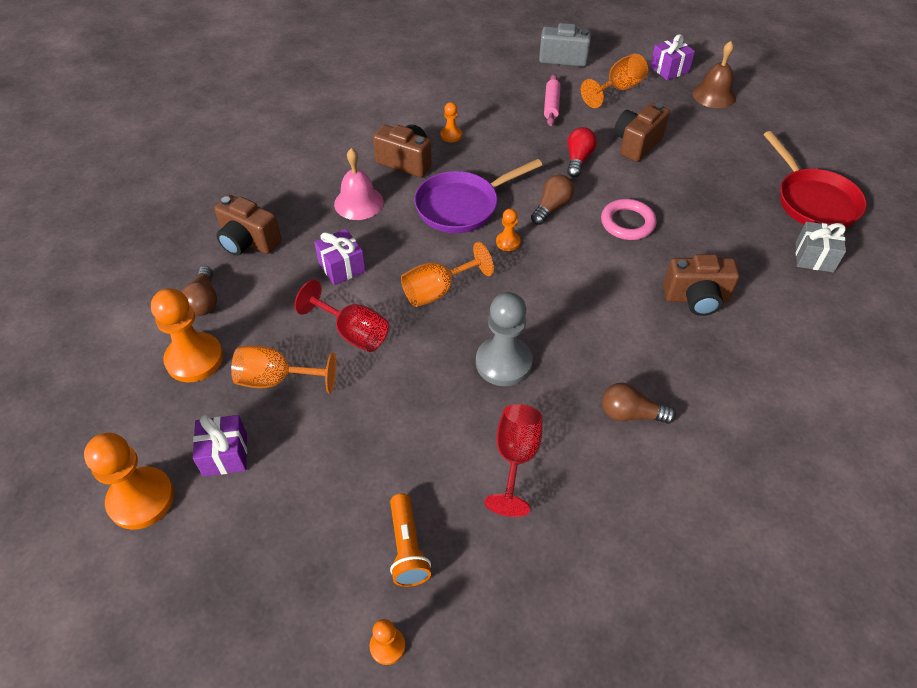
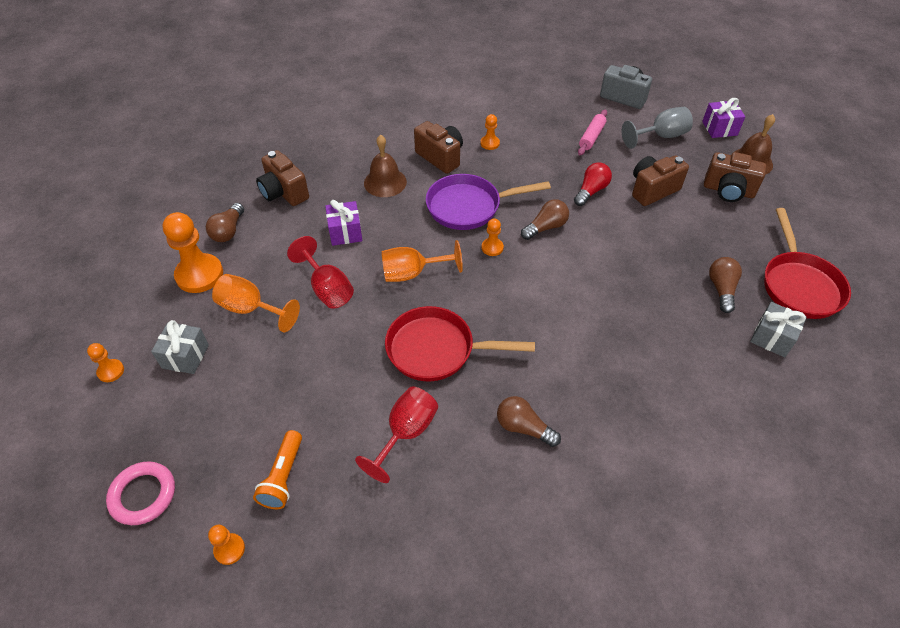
camera: 20 degrees right, 0 degrees up
orange pawn [84,433,174,530] -> orange pawn [87,343,124,382], size x0.49
purple gift [193,415,247,477] -> grey gift [151,320,209,374]
pink bell [334,148,383,220] -> brown bell [364,135,407,197]
grey pawn [476,292,533,386] -> red pan [385,306,535,381]
orange goblet [581,54,648,108] -> grey goblet [622,107,693,149]
pink ring [601,199,656,240] -> pink ring moved to [106,461,175,525]
brown camera [663,254,740,316] -> brown camera moved to [704,152,766,202]
none -> brown light bulb [709,257,742,313]

